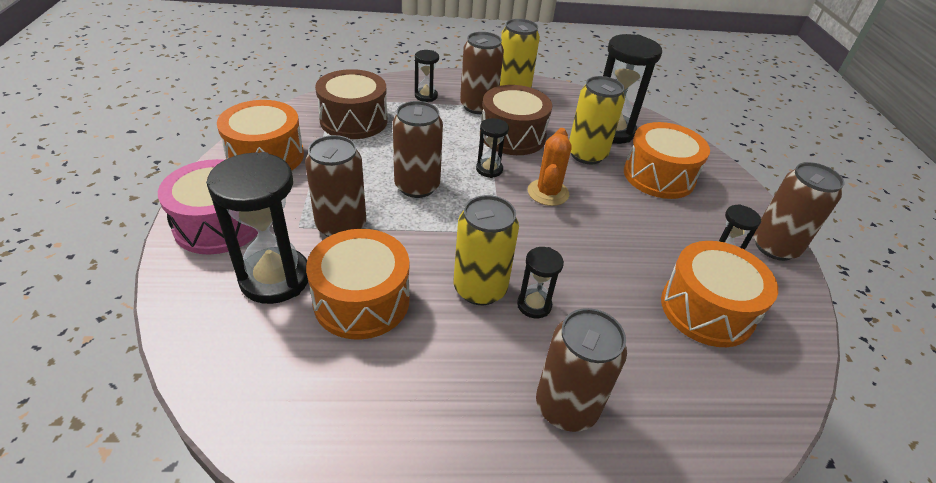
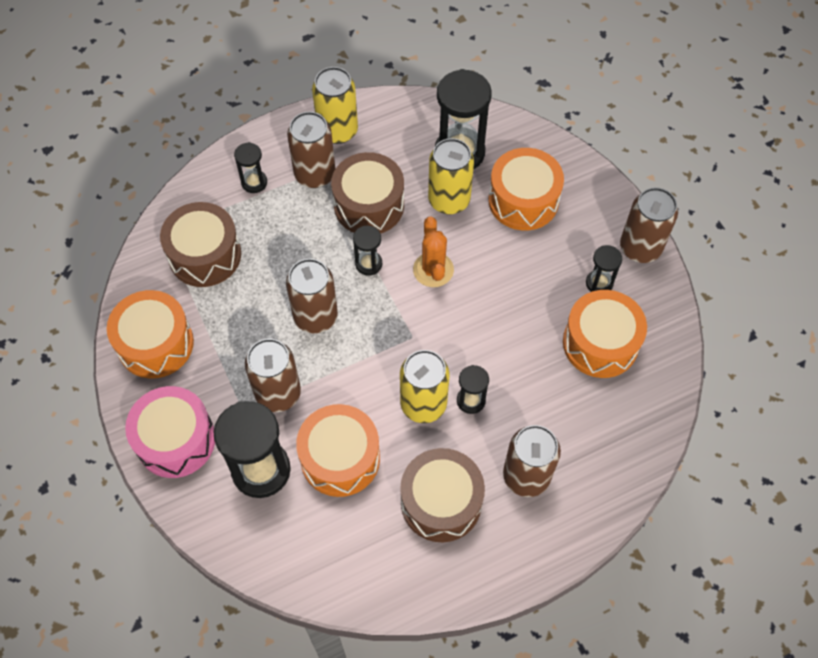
camera: 20 degrees left, 20 degrees up
none -> brown drum [400,448,485,542]

